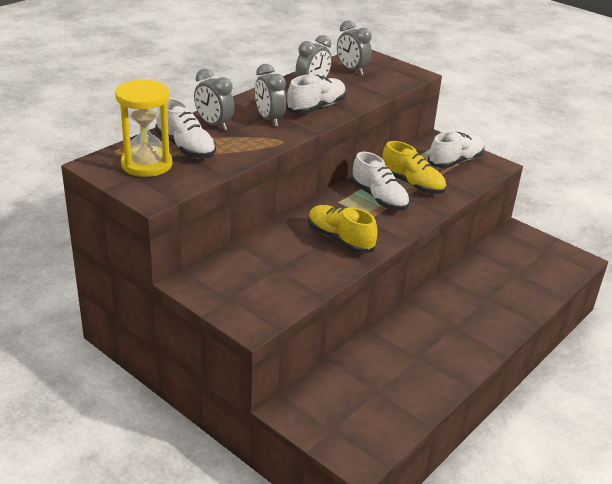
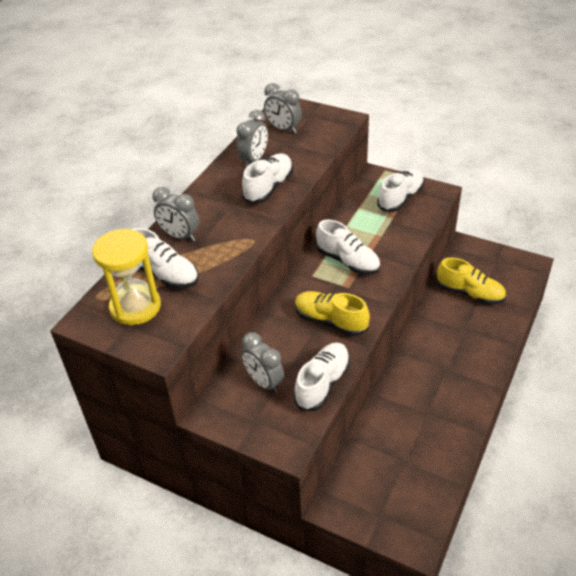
camera: 10 degrees left, 10 degrees up
grey clock [255,64,286,126] -> grey clock moved to [242,332,284,393]
yellow shoe [382,141,446,194] -> yellow shoe moved to [437,258,506,304]
none -> white shoe [294,343,350,411]

